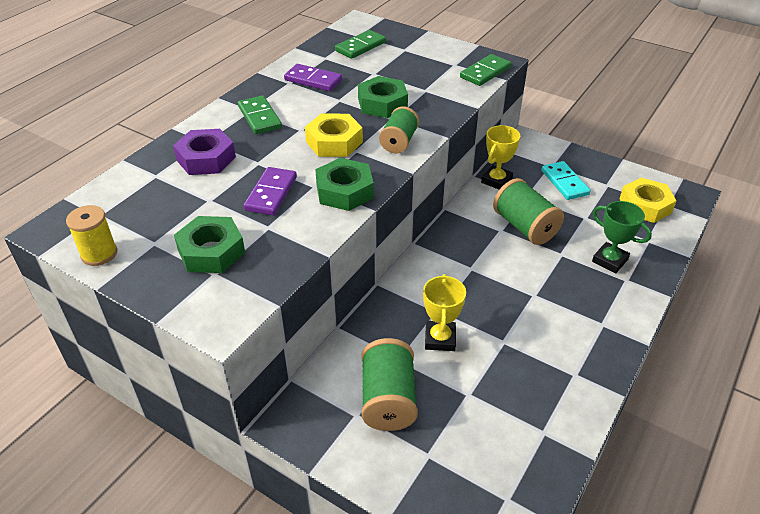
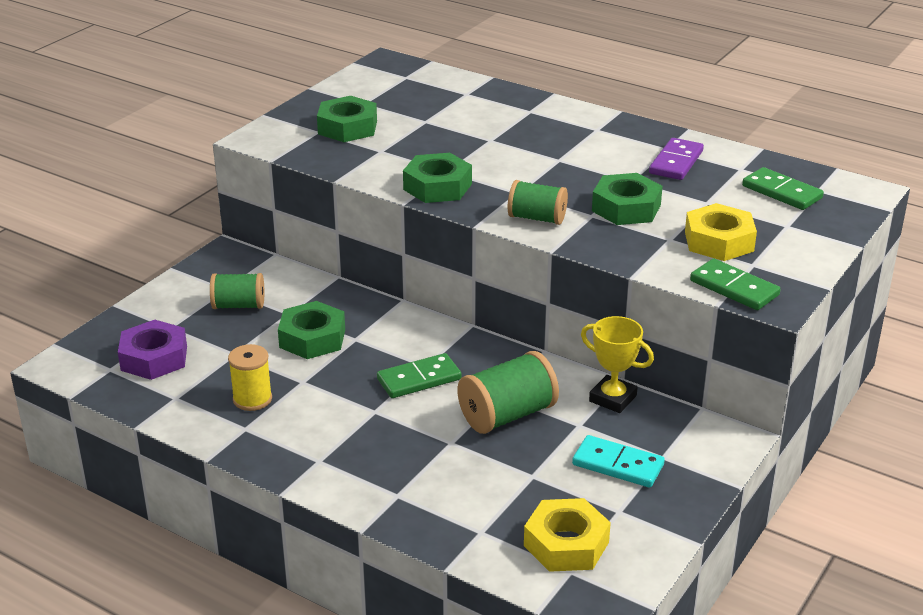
camera: 90 degrees right, 10 degrees down
yellow spool [66,205,117,266] -> yellow spool moved to [228,344,272,411]
purple nut [173,129,236,175] -> purple nut moved to [118,320,187,380]
green domino [238,95,282,134] -> green domino moved to [377,353,462,398]
purple domino [244,167,297,215] -> none
yellow nut [305,113,363,157] -> yellow nut moved to [685,203,757,261]
green spool [362,338,418,431] -> green spool [210,273,264,309], size x0.67
yellow trophy [423,274,466,351] -> green nut [278,301,345,359]
turquoise domino [541,161,590,200] -> turquoise domino turned 45 degrees clockwise [572,435,665,488]
green trophy [592,201,652,273] -> none

